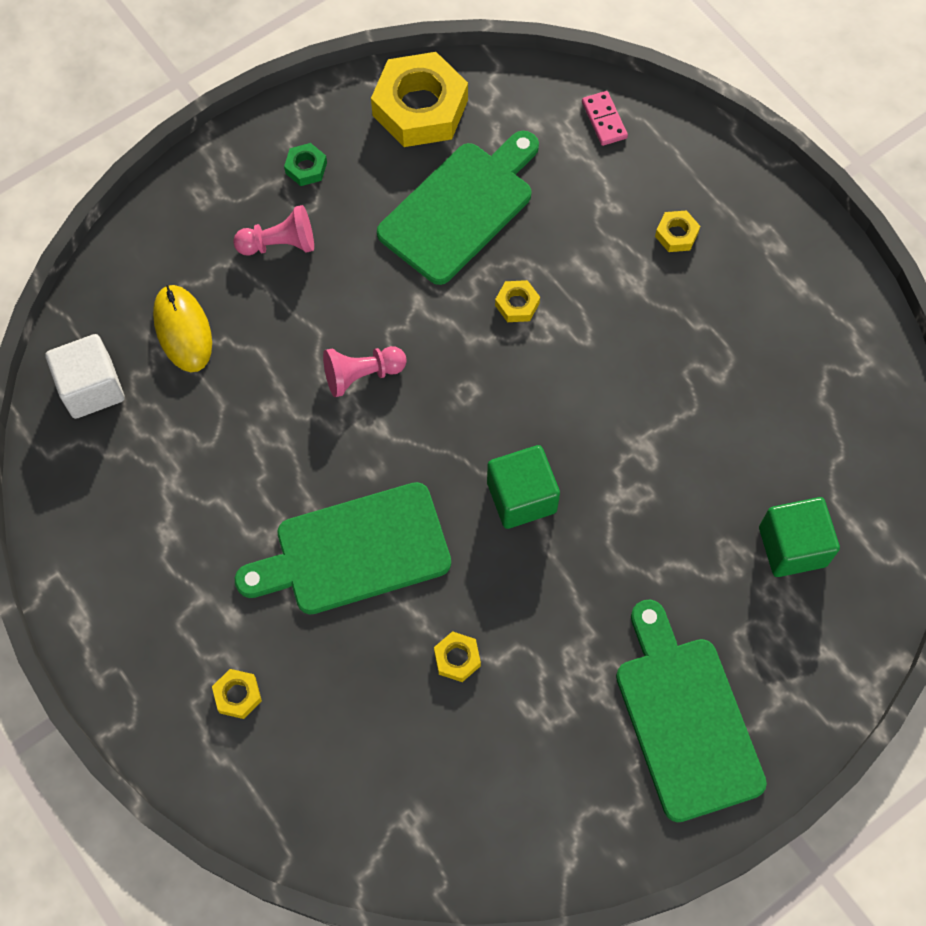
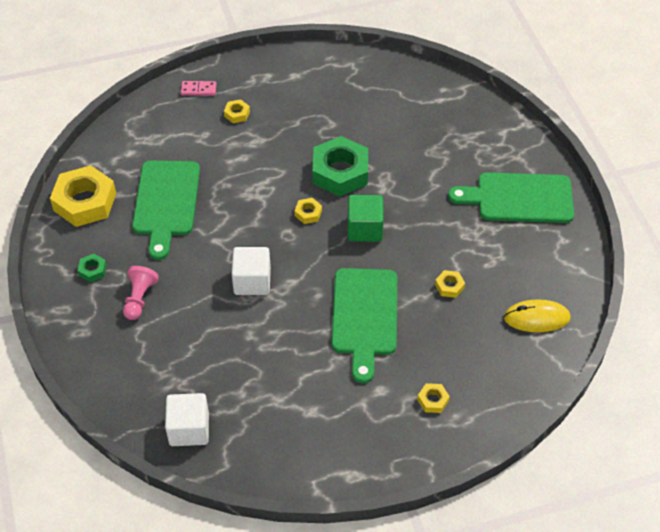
camera: 70 degrees left, 15 degrees down
yellow mouse [153,285,212,372] -> yellow mouse moved to [504,299,571,332]
pink pawn [323,346,407,397] -> white cube [232,247,271,295]
green cutting board [377,131,539,285] -> green cutting board turned 150 degrees counterclockwise [132,161,200,260]
yellow nut [495,280,540,322] -> yellow nut moved to [294,198,322,224]
pink domino [582,91,628,146] -> pink domino moved to [181,81,217,96]
green cube [759,497,840,577] -> none
none -> green nut [313,136,368,196]

